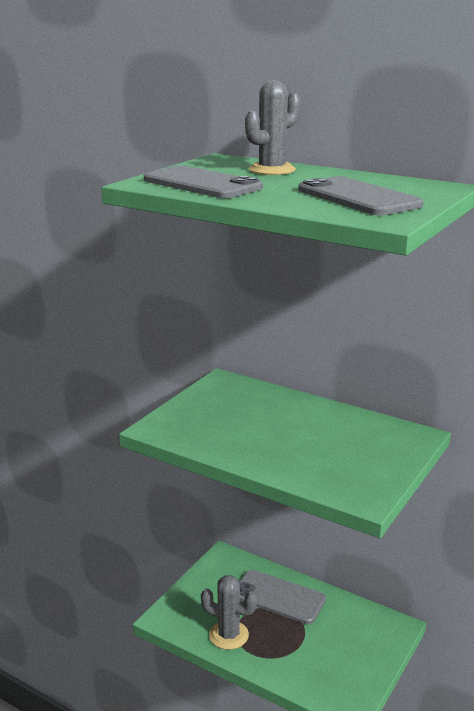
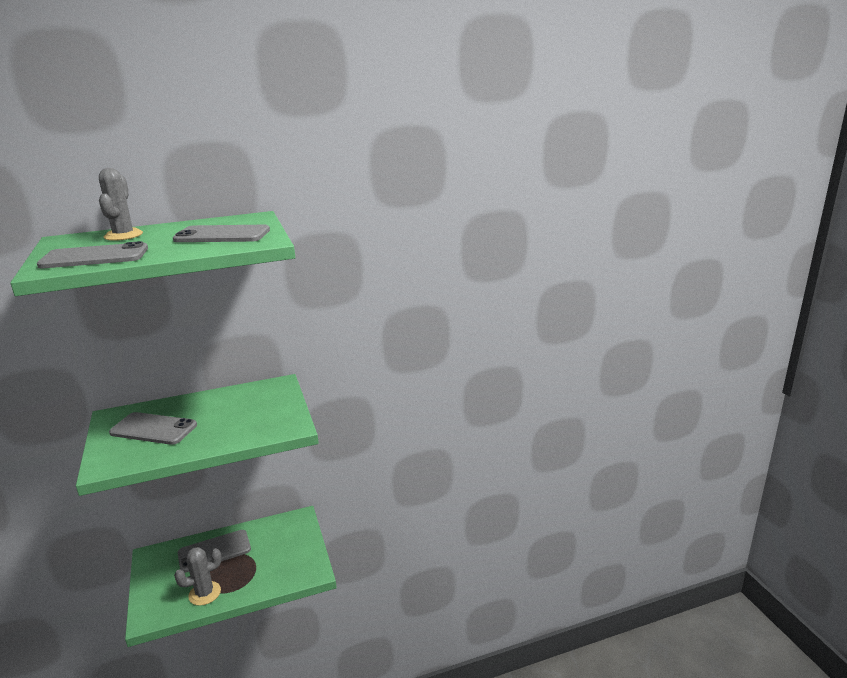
camera: 50 degrees left, 0 degrees up
none -> grey phone [109,412,197,445]

